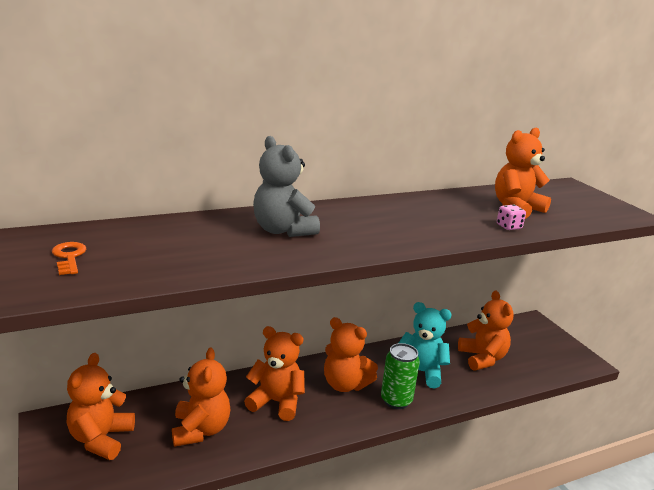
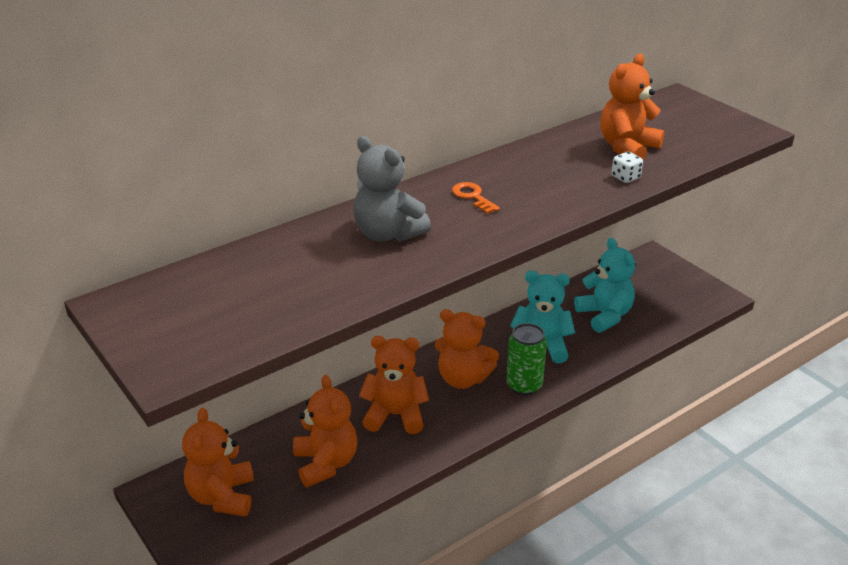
camera: 10 degrees left, 10 degrees up
orange key [52,242,86,275] -> orange key moved to [452,182,500,214]
orange teddy bear [458,290,513,371] -> turquoise teddy bear [574,238,635,333]
pink dice [497,205,526,230] -> white dice [612,152,643,183]

